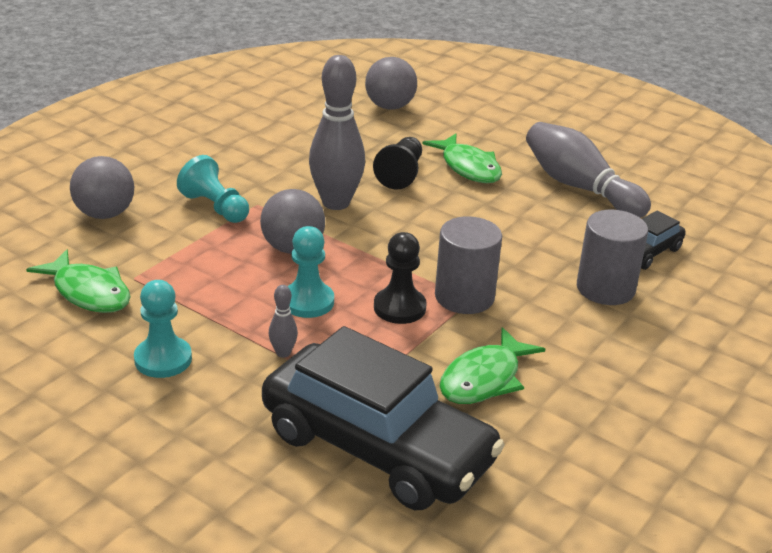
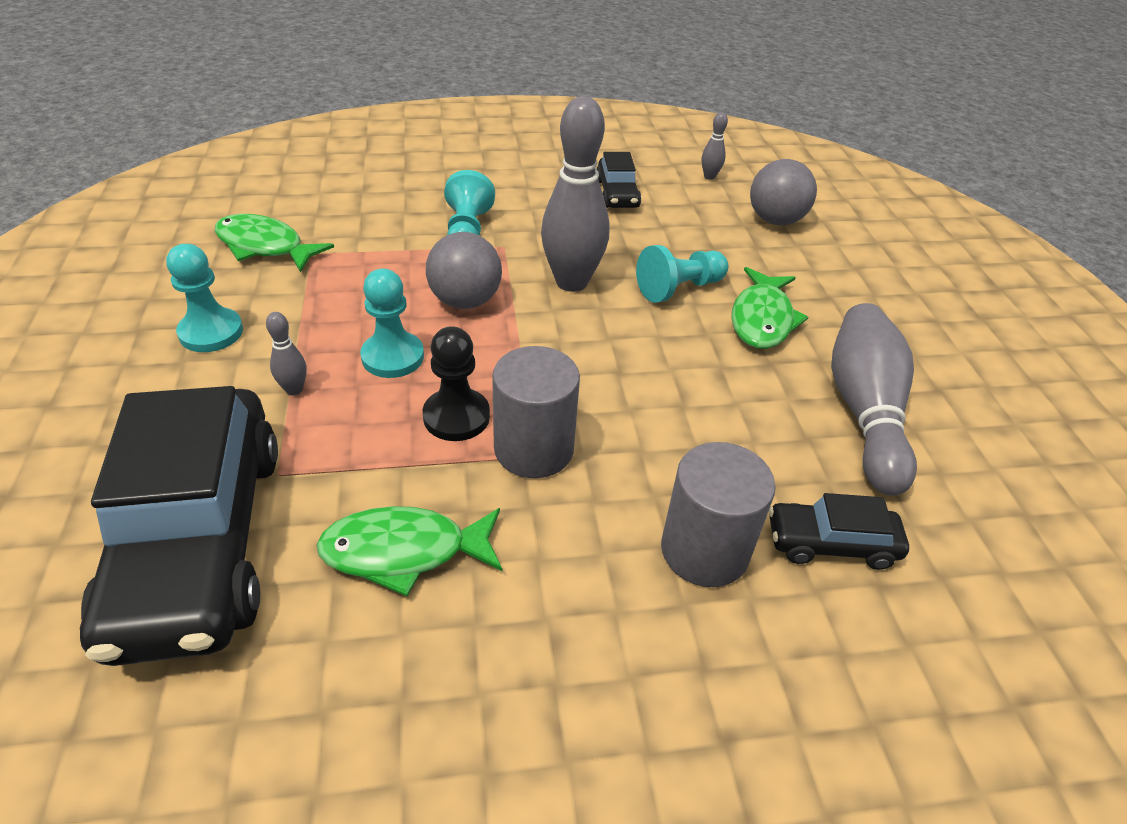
camera: 45 degrees right, 10 degrees up
green fish [26,250,131,313] -> green fish turned 120 degrees clockwise [215,214,334,272]
grey ball [70,156,134,219] -> none
black pawn [373,137,422,189] -> turquoise pawn [636,245,728,303]
none -> black car [597,152,641,208]
none -> grey bowling pin [702,112,728,180]

